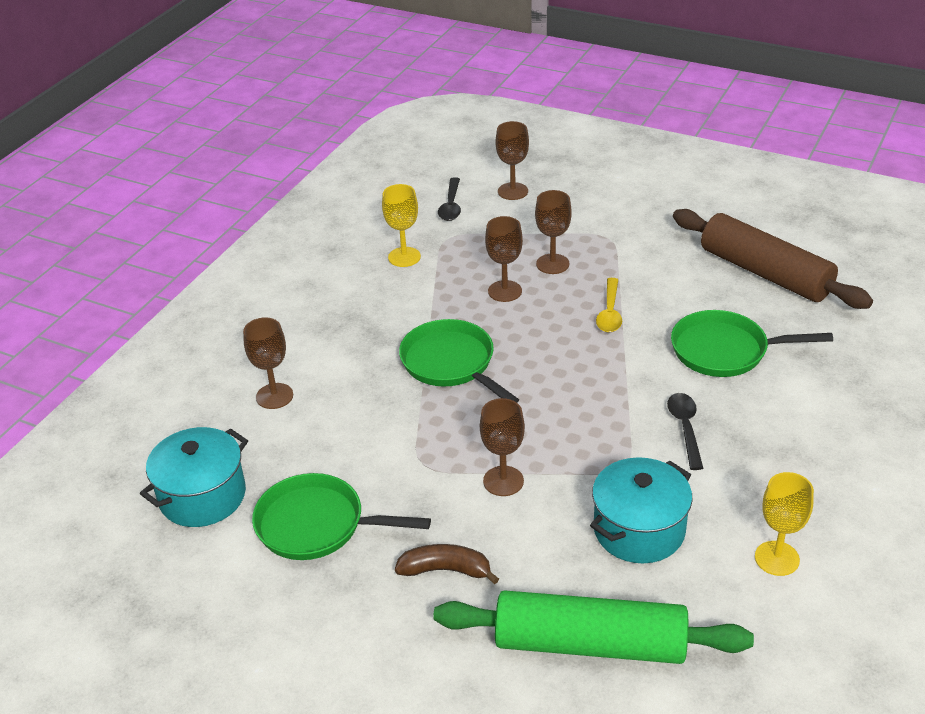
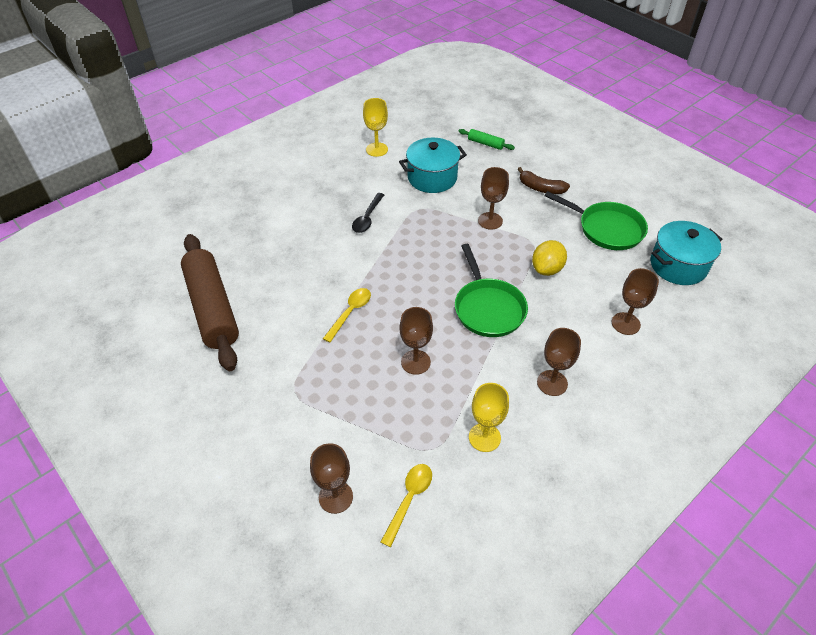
camera: 160 degrees left, 10 degrees up
green rolling pin [433,590,754,664] -> green rolling pin [458,129,515,150], size x0.41
black spoon [438,177,461,221] -> yellow spoon [381,464,432,547]
brown goblet [535,190,572,274] -> brown goblet moved to [537,328,581,396]
green pan [671,310,833,377] -> none
none -> yellow lemon [532,240,567,276]

